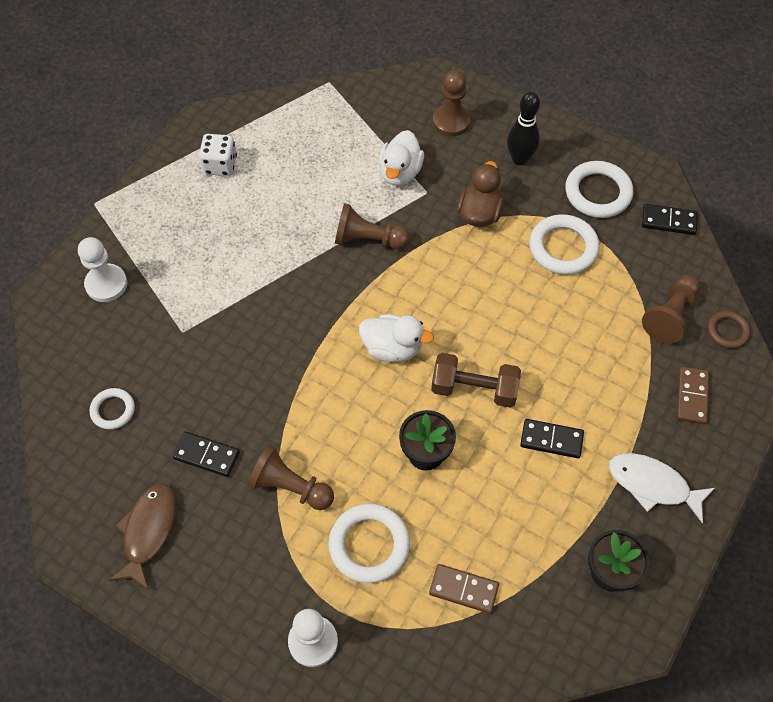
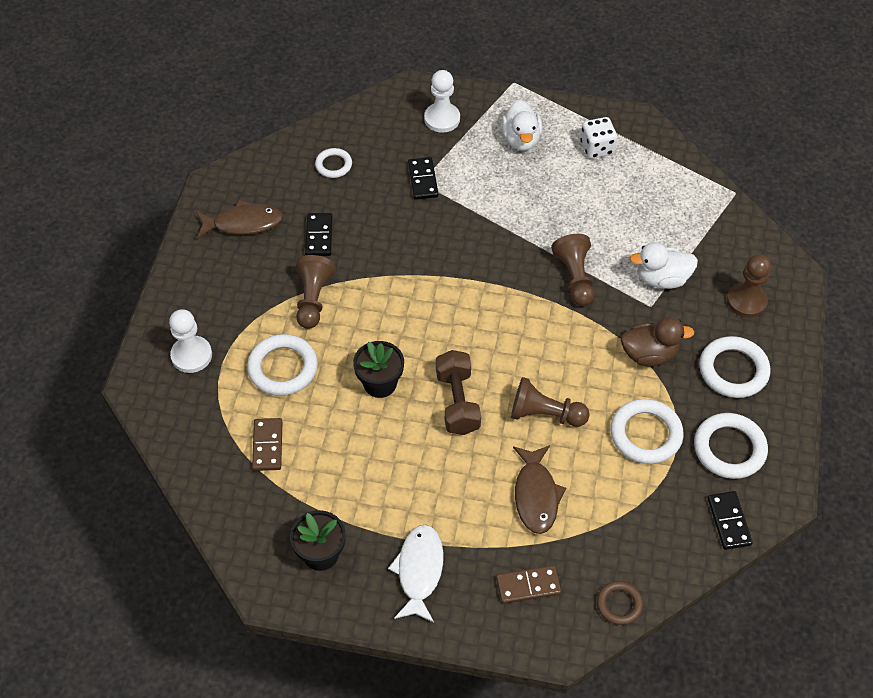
camera: 70 degrees right, 5 degrees down
white duck [359,314,434,362] -> white duck moved to [501,100,542,151]
black bowling pin [507,92,540,165] -> white ring [699,336,770,398]
black domino [520,419,584,458] -> black domino moved to [408,157,438,200]
brown pawn [642,275,700,343] -> brown pawn moved to [511,377,590,427]
none -> brown fish [513,445,566,534]

